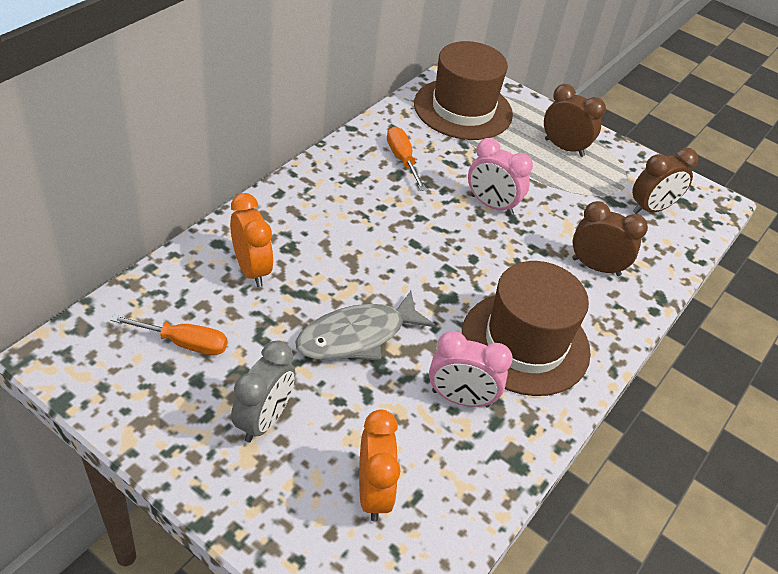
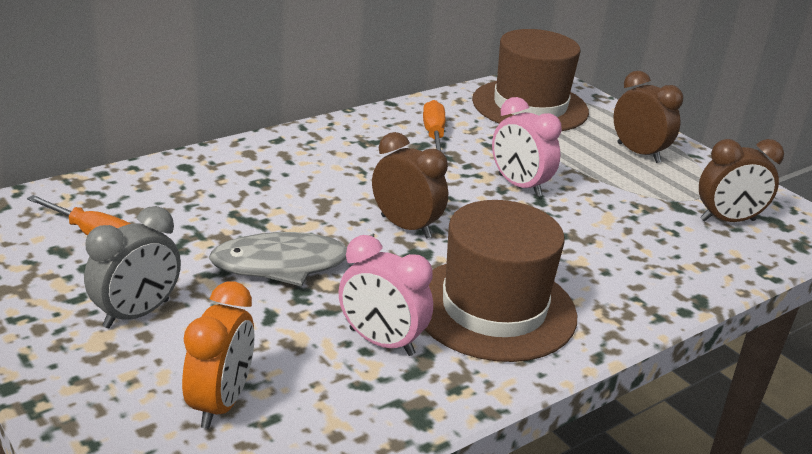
camera: 20 degrees right, 15 degrees down
orange clock [230,193,273,287] -> none
brown clock [572,201,648,276] -> brown clock moved to [372,132,448,238]

